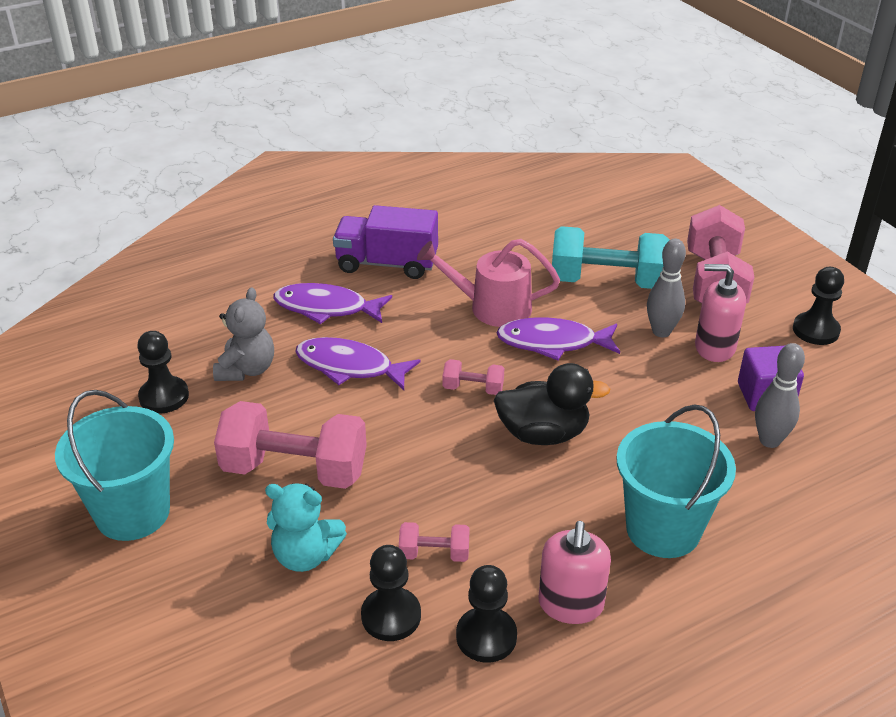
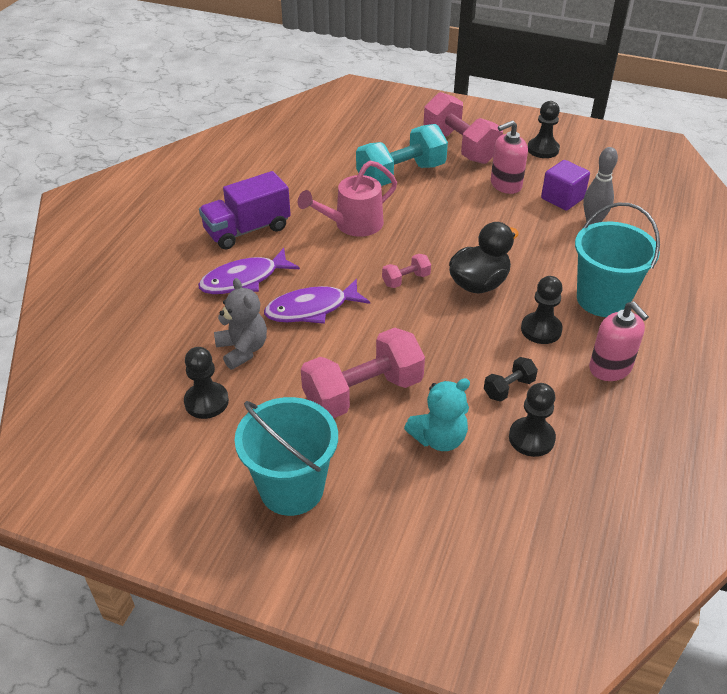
camera: 40 degrees left, 5 degrees up
pink dumbbell [399,522,469,562] -> black dumbbell [484,357,538,402]
black pawn [456,565,517,663] -> black pawn moved to [521,276,563,344]
purple fish [496,317,620,360] -> none
grey bowling pin [647,239,686,337] -> none

